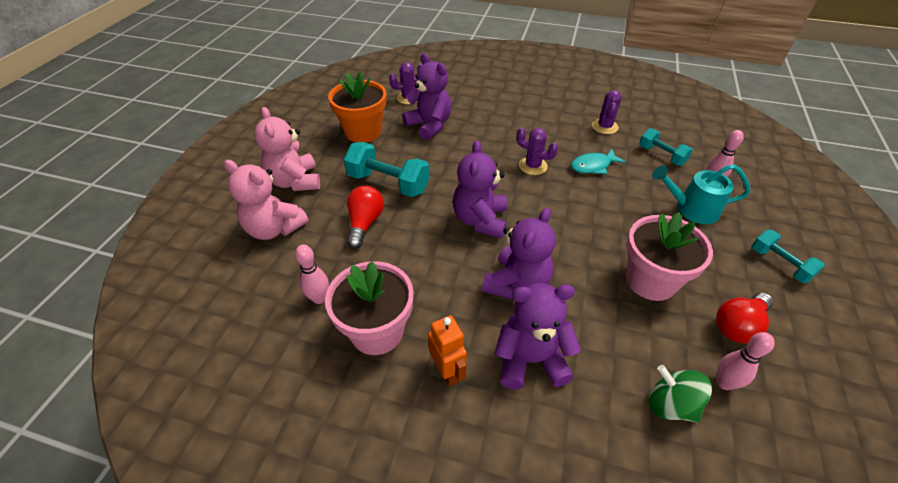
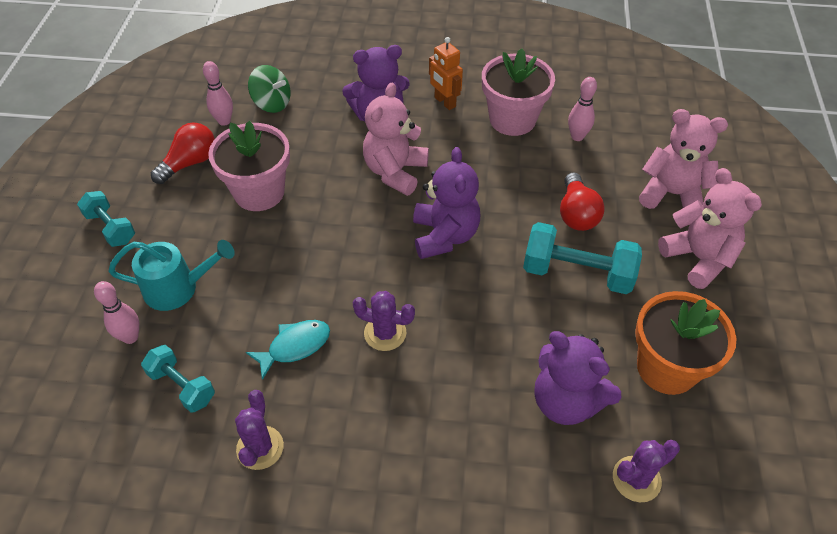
camera: 170 degrees right, 5 degrees up
purple teddy bear [482,208,556,299] -> pink teddy bear [363,83,429,196]

